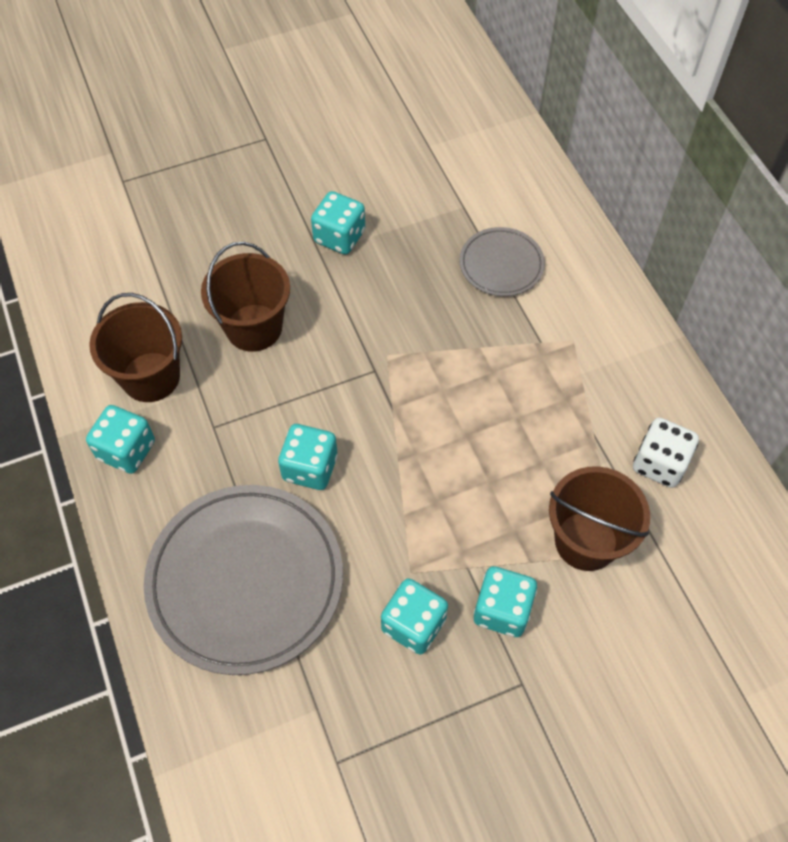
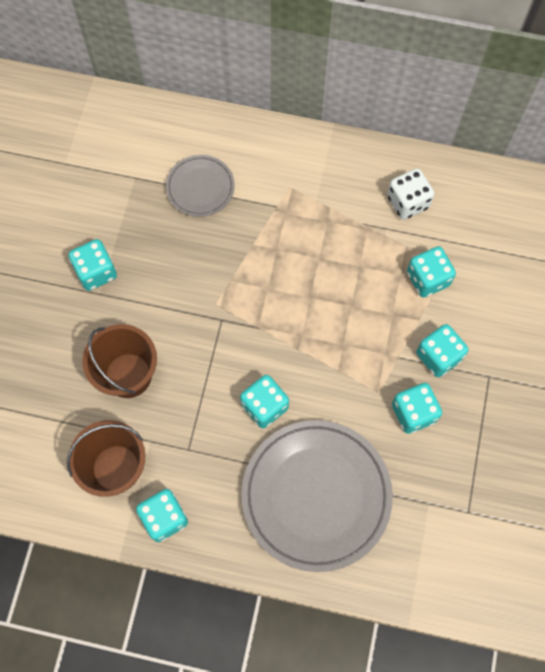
camera: 55 degrees left, 10 degrees up
brown bucket [549,466,650,571] -> turquoise dice [407,246,456,298]

